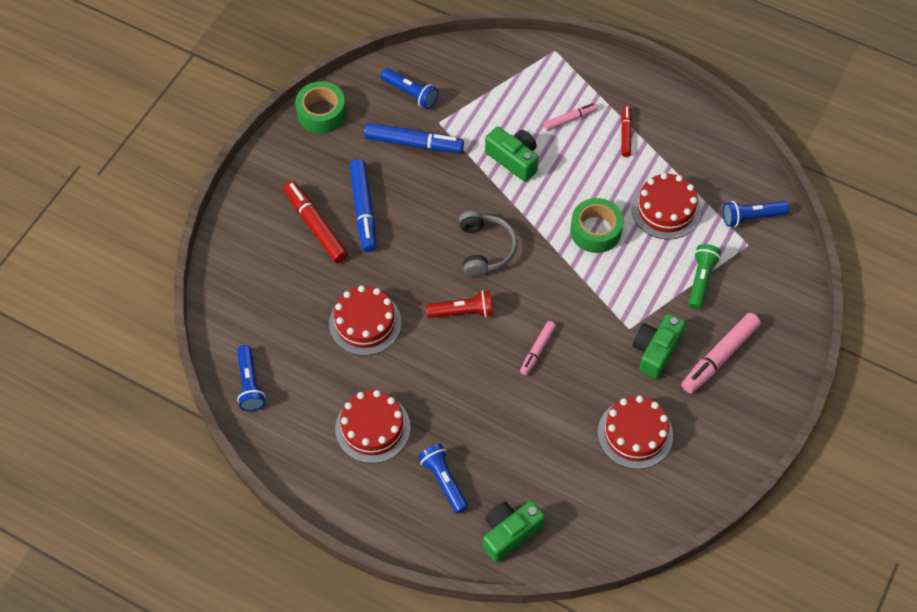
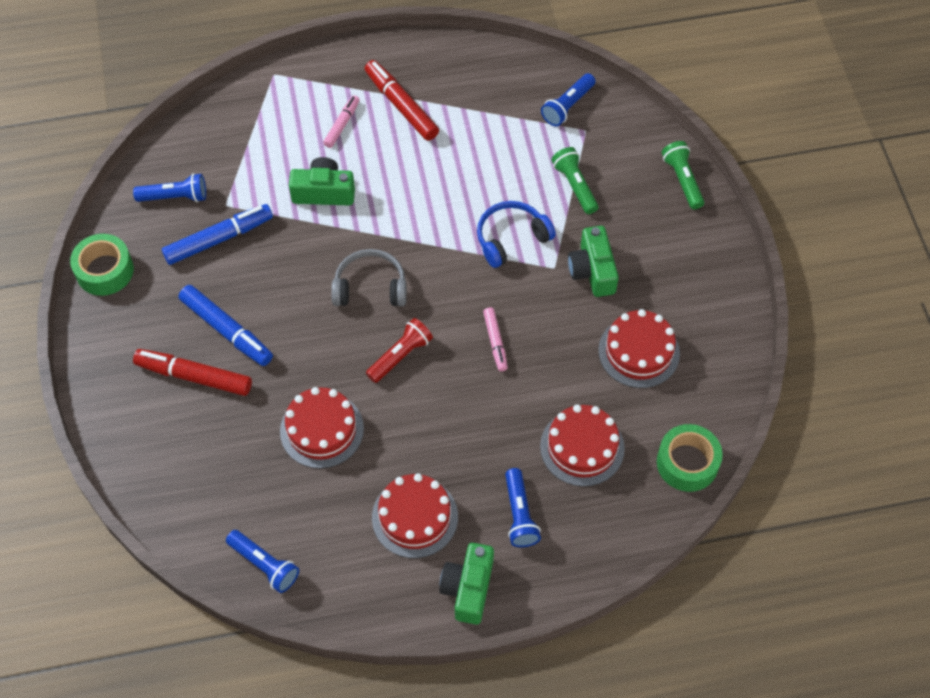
camera: 40 degrees left, 0 degrees up
blue flashlight [418,444,468,514] -> blue flashlight turned 120 degrees counterclockwise [505,468,541,547]
grey headphones [459,211,517,277] -> grey headphones turned 45 degrees counterclockwise [331,249,407,307]
green camera [483,501,545,562] -> green camera moved to [439,543,494,625]
green tape [570,198,623,253] -> green tape moved to [657,424,723,492]
red marker [621,105,632,157] -> red marker [364,60,439,141], size x1.71
red cake [631,173,701,240] -> red cake moved to [540,405,625,487]
pink marker [681,313,761,394] -> none
none -> blue headphones [477,201,556,268]
none -> green flashlight [662,141,704,209]

